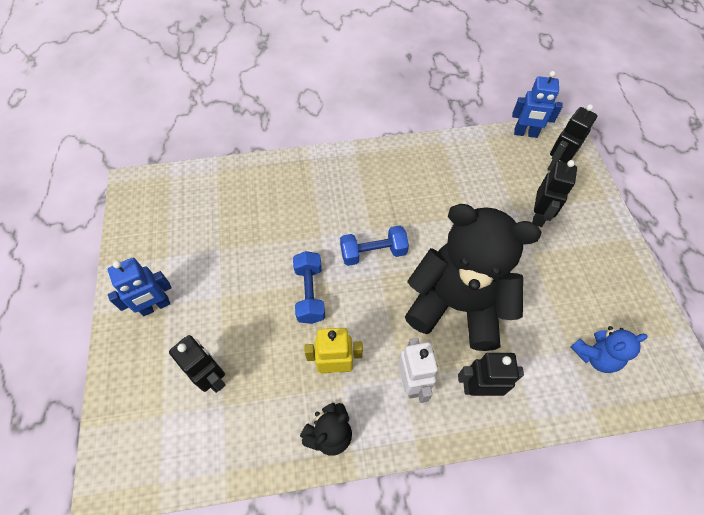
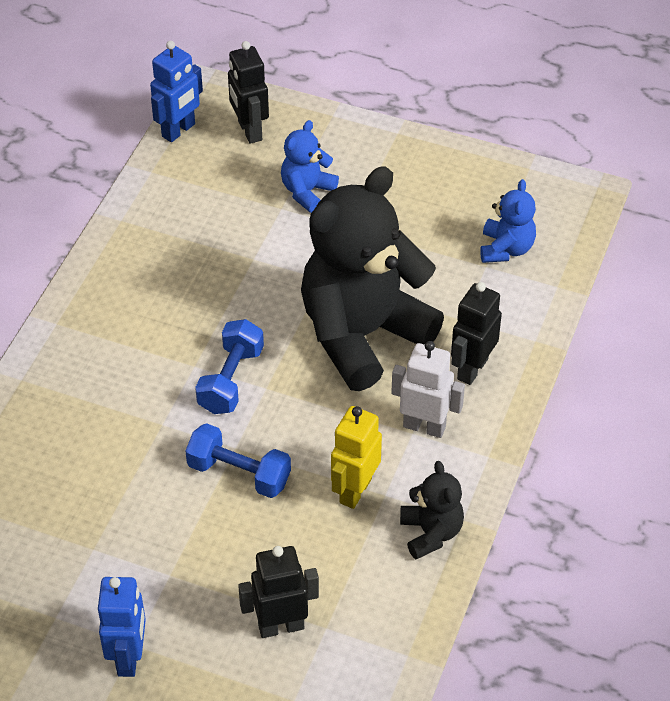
camera: 60 degrees left, 10 degrees down
black robot [532,160,577,227] -> blue teddy bear [281,120,339,213]

